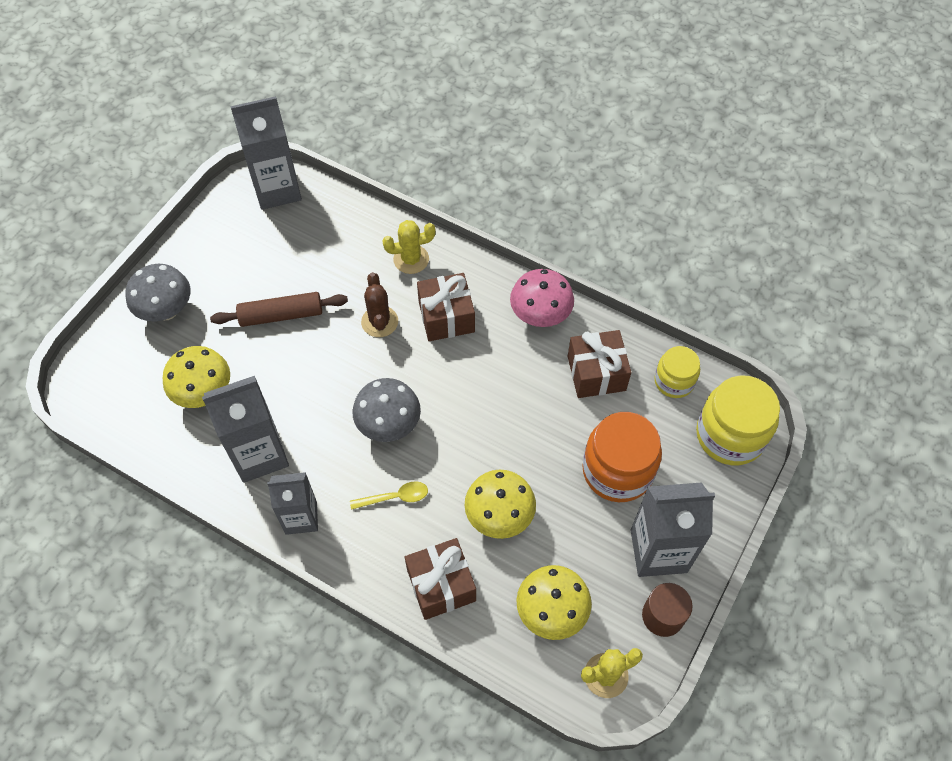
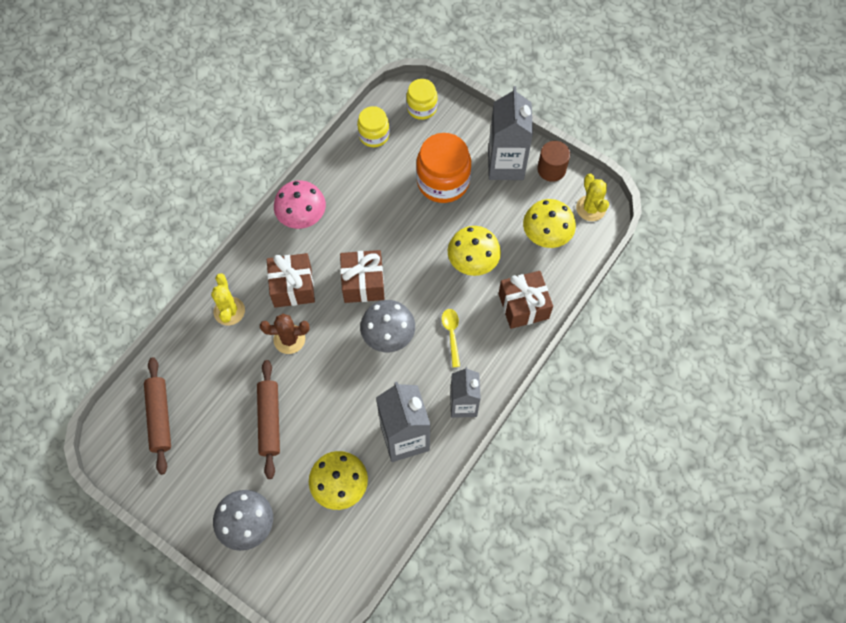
camera: 85 degrees left, 5 degrees up
grey carton [230,96,302,210] -> none
brown gift [568,330,631,398] -> brown gift moved to [340,250,385,303]
yellow jar [696,375,780,465] -> yellow jar [406,79,438,120], size x0.60
none -> brown rolling pin [144,357,171,475]

